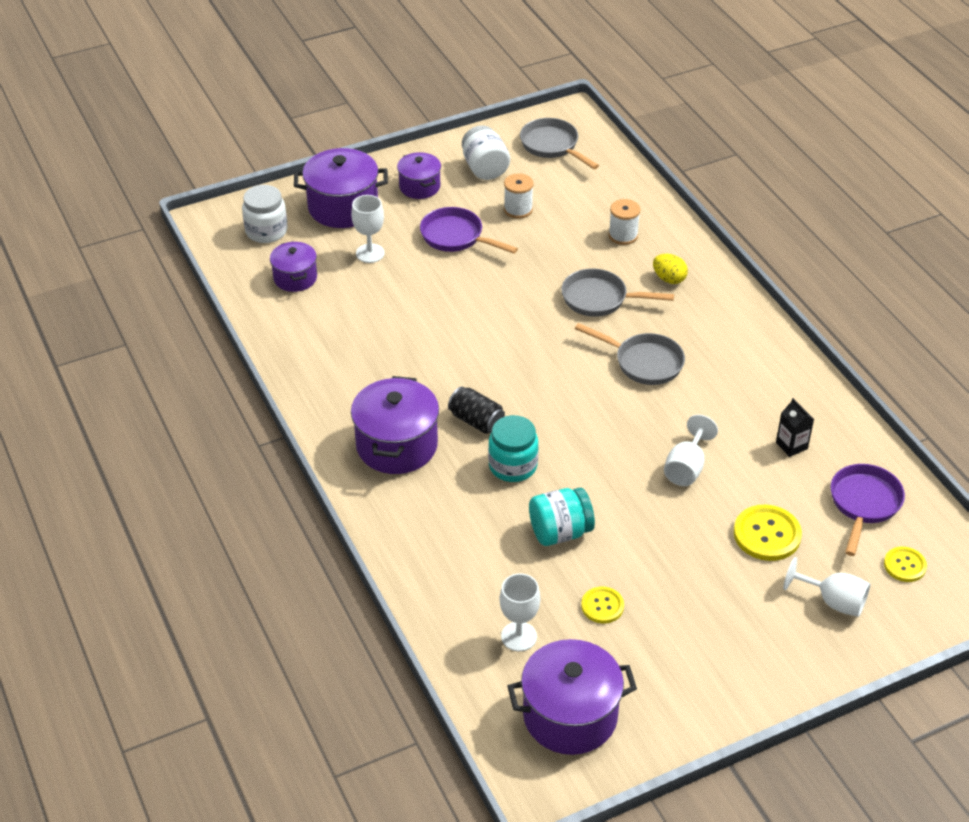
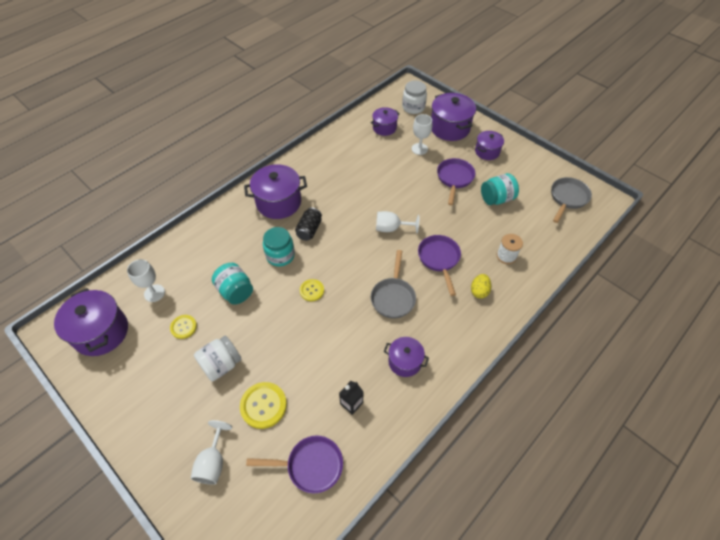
camera: 70 degrees right, 10 degrees up
white jar [462,125,510,180] -> white jar moved to [194,336,242,381]
white spool [504,173,534,218] -> turquoise jar [481,173,519,205]
grey pan [561,268,674,317] -> purple pan [418,235,461,296]
white goblet [664,415,718,486] -> white goblet moved to [376,211,419,234]
yellow button [884,547,927,582] -> yellow button moved to [300,279,324,301]
none -> purple pot [384,337,429,377]

